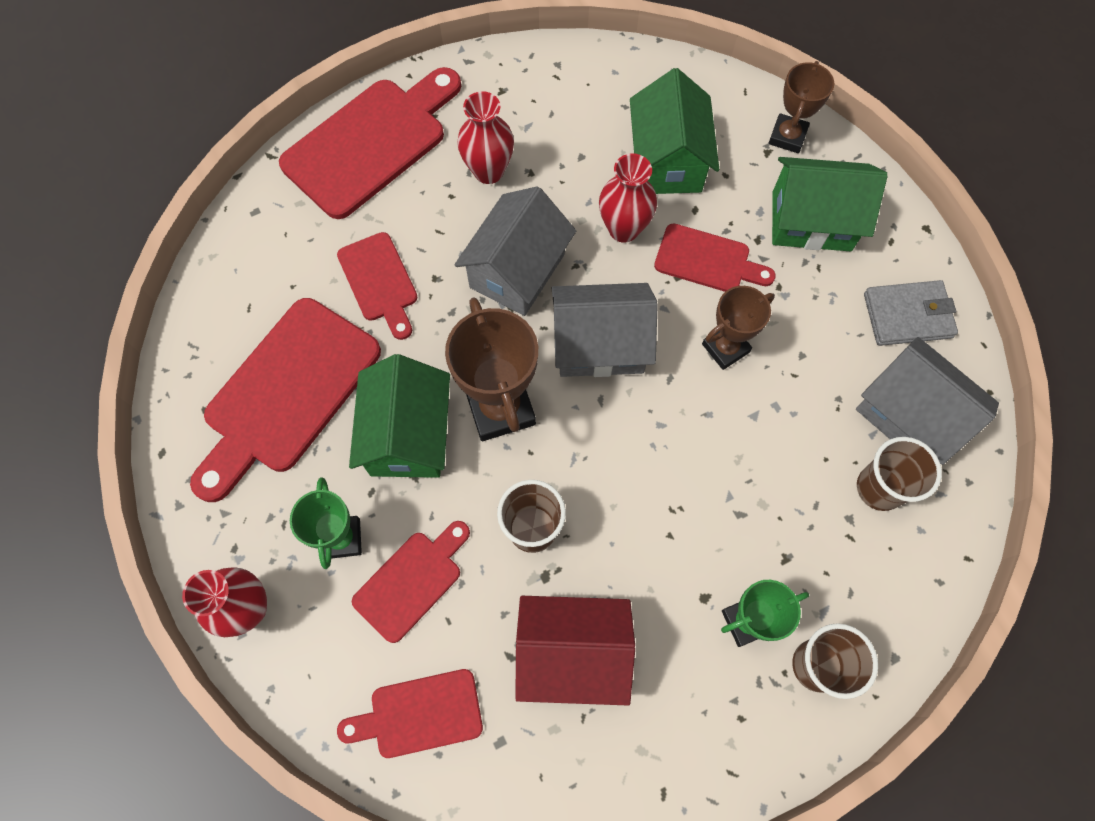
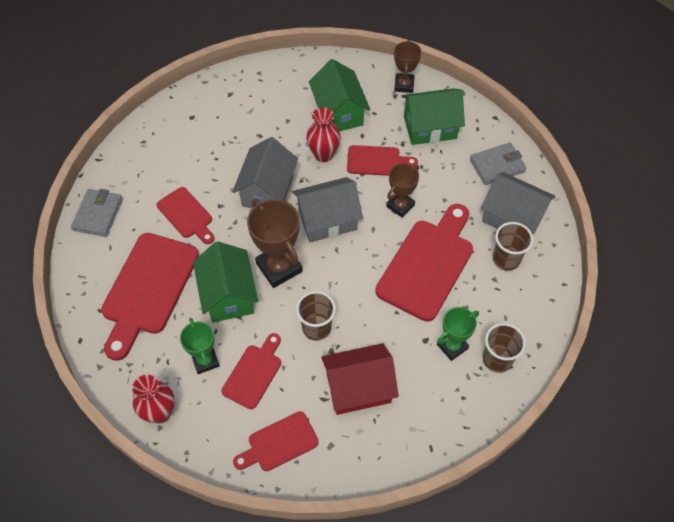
camera: 15 degrees left, 10 degrees down
red cutting board [279,67,461,219] -> red cutting board moved to [375,204,473,321]
red vase [457,91,514,184] -> none
none -> grey wallet [71,189,123,237]

